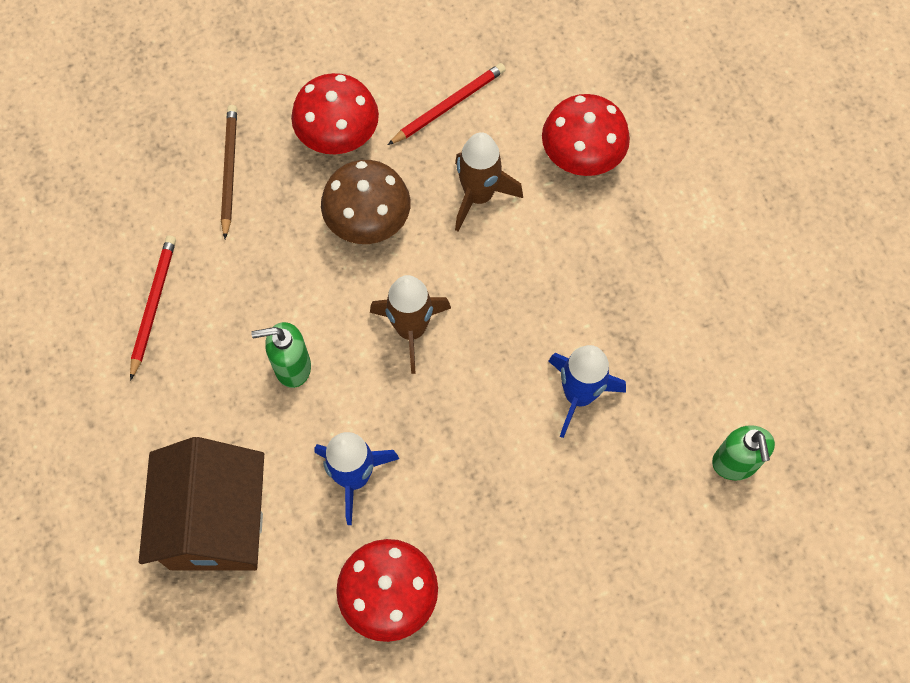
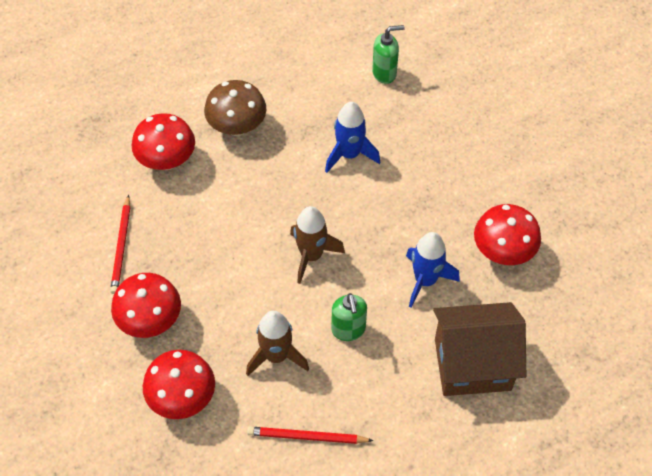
camera: 95 degrees left, 10 degrees down
brown pencil [221,105,237,239] -> red mushroom [143,350,215,419]
brown mushroom [321,160,411,244] -> brown mushroom moved to [204,80,266,136]
red pencil [388,63,506,145] -> red pencil turned 135 degrees counterclockwise [110,195,130,294]
brown rocket [455,132,523,232] -> brown rocket moved to [246,311,309,376]

